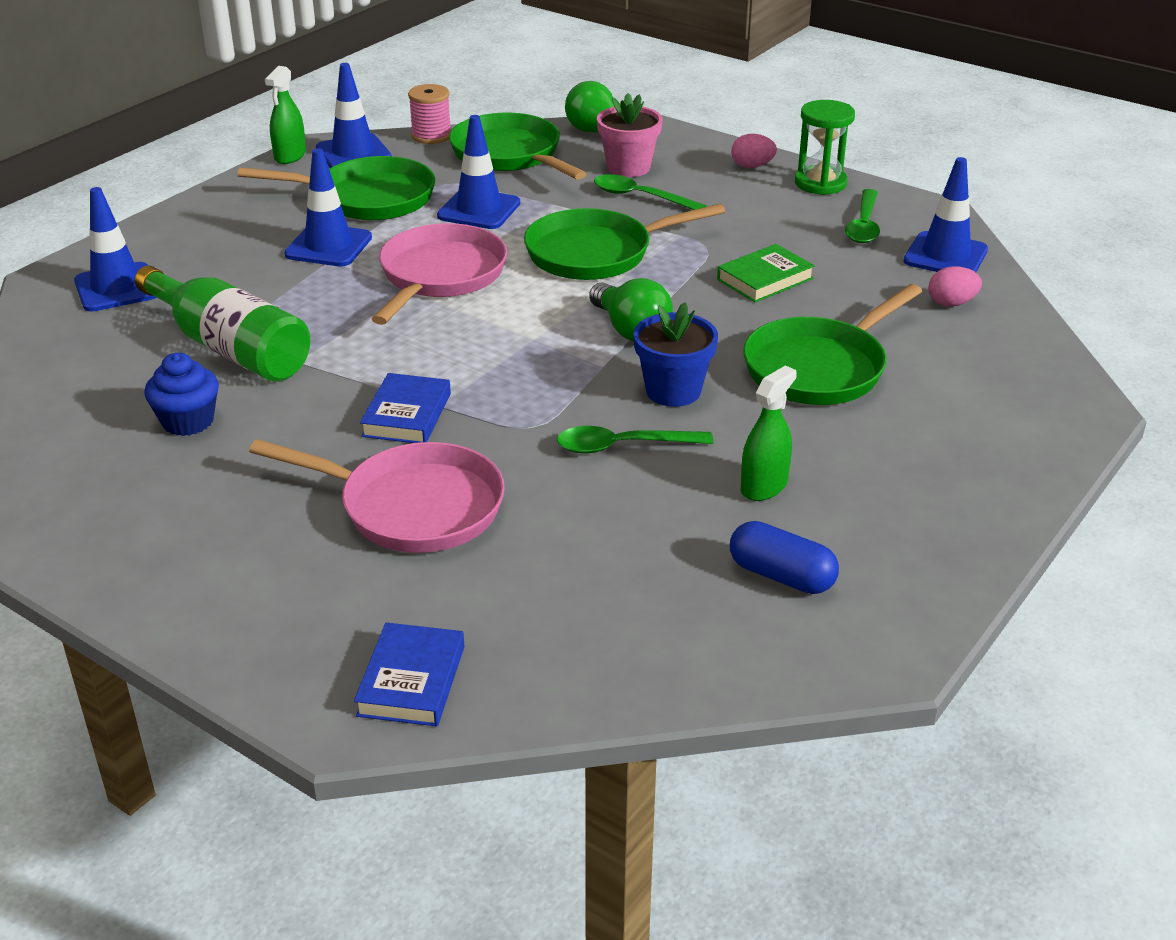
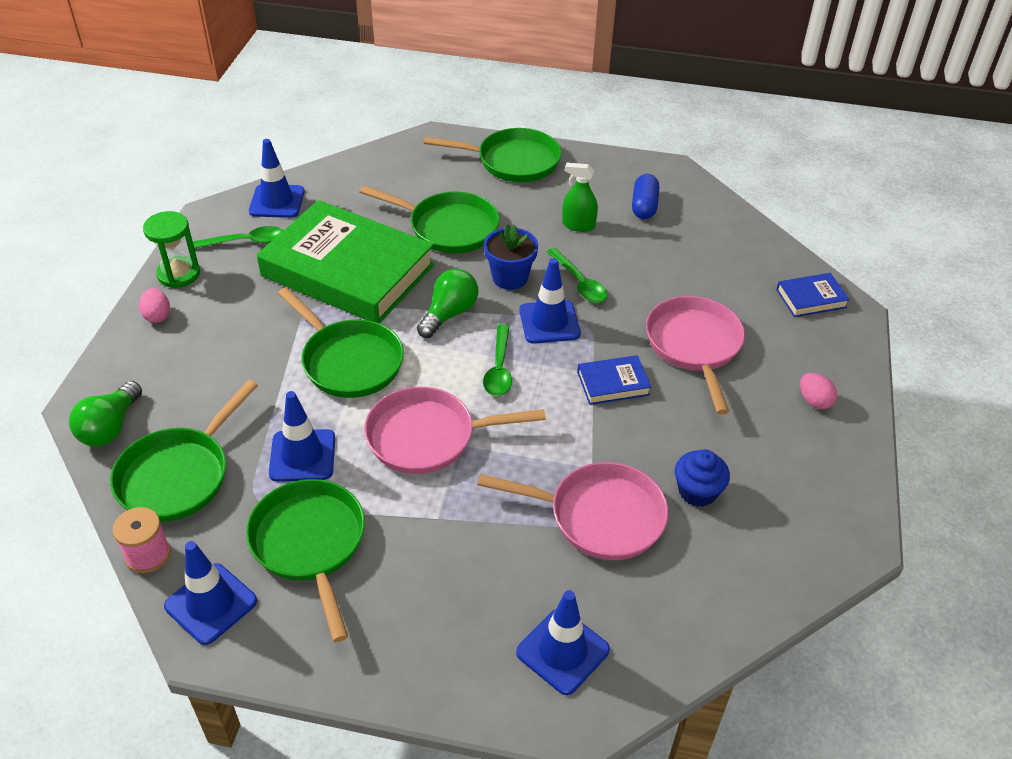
camera: 115 degrees left, 10 degrees up
green bottle [135,266,310,382] -> pink pan [477,462,668,560]
green spray bottle [265,66,306,164] -> none
blue traffic cone [284,148,372,267] -> blue traffic cone moved to [519,258,581,344]
green spoon [594,174,706,210] -> green spoon moved to [483,324,512,396]
pink flower pot [597,93,662,177] -> none
green book [717,244,815,303] -> green book [257,200,435,323], size x2.49
pink egg [928,266,982,307] -> pink egg moved to [800,373,837,409]
none -> green pan [424,128,561,182]

